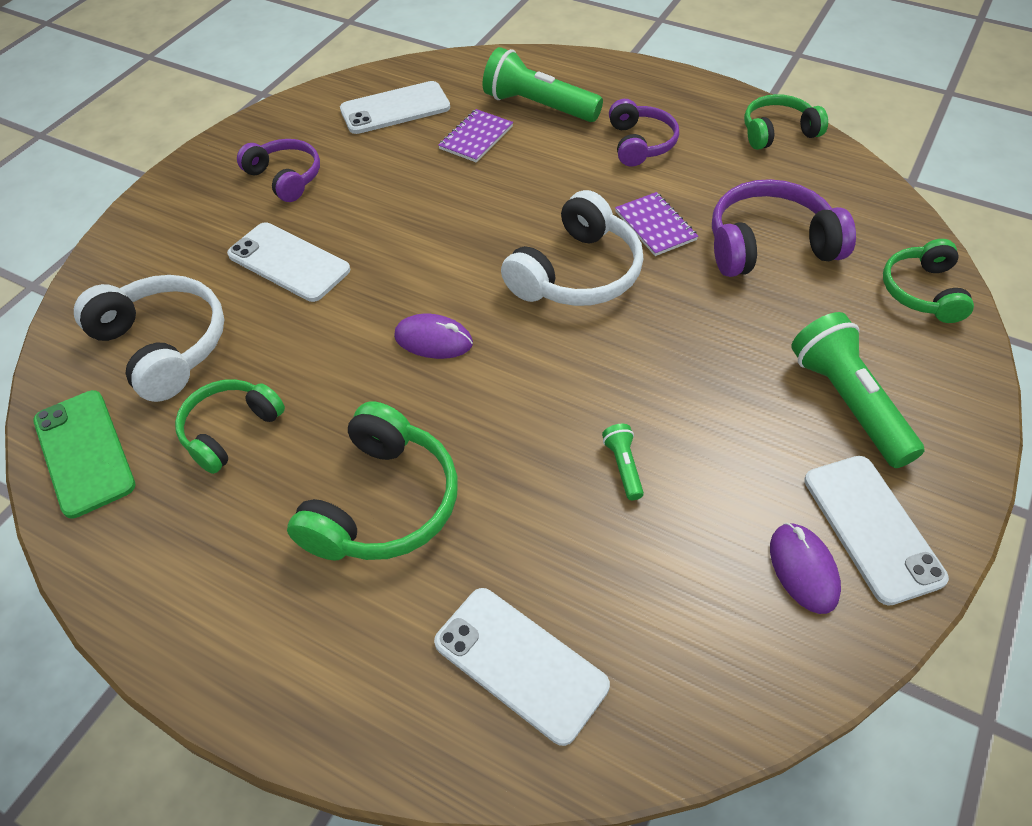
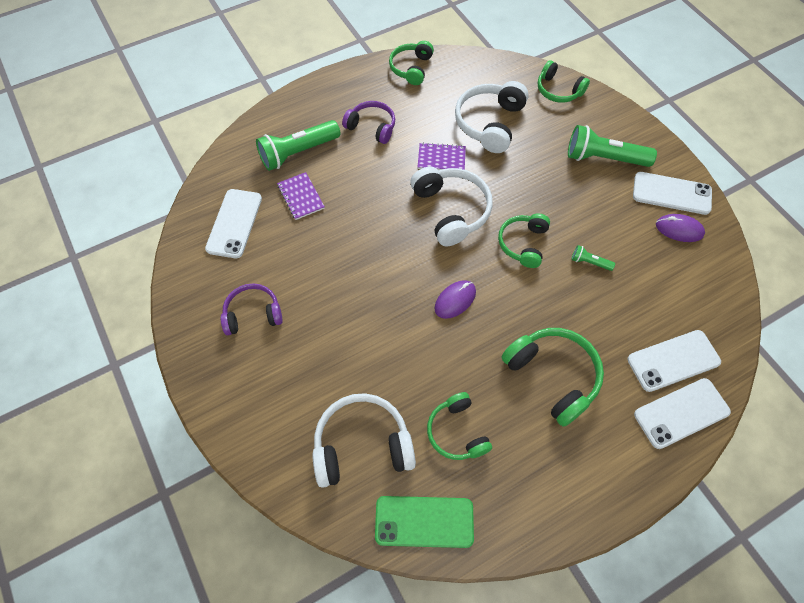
camera: 60 degrees left, 10 degrees up
white phone [227,223,350,302] -> white phone moved to [634,378,731,449]
purple headphones [712,179,856,277] -> white headphones [455,81,529,153]
none -> green headphones [498,213,550,268]

